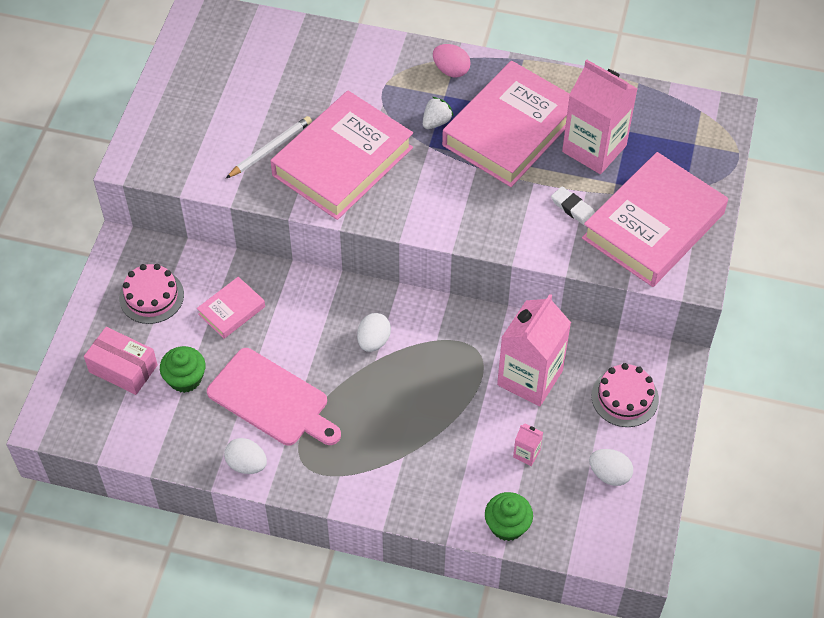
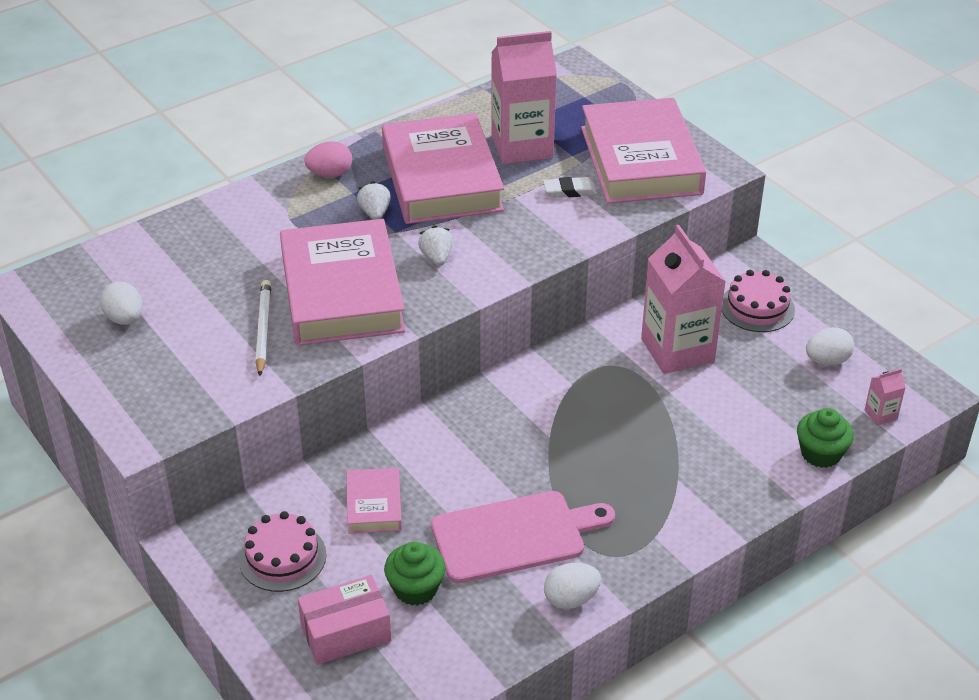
camera: 50 degrees left, 15 degrees down
white egg [357,313,391,352] -> white egg moved to [100,282,143,325]
pink carton [513,423,543,466] -> pink carton moved to [864,369,906,425]
none -> white strawberry [418,225,453,266]

